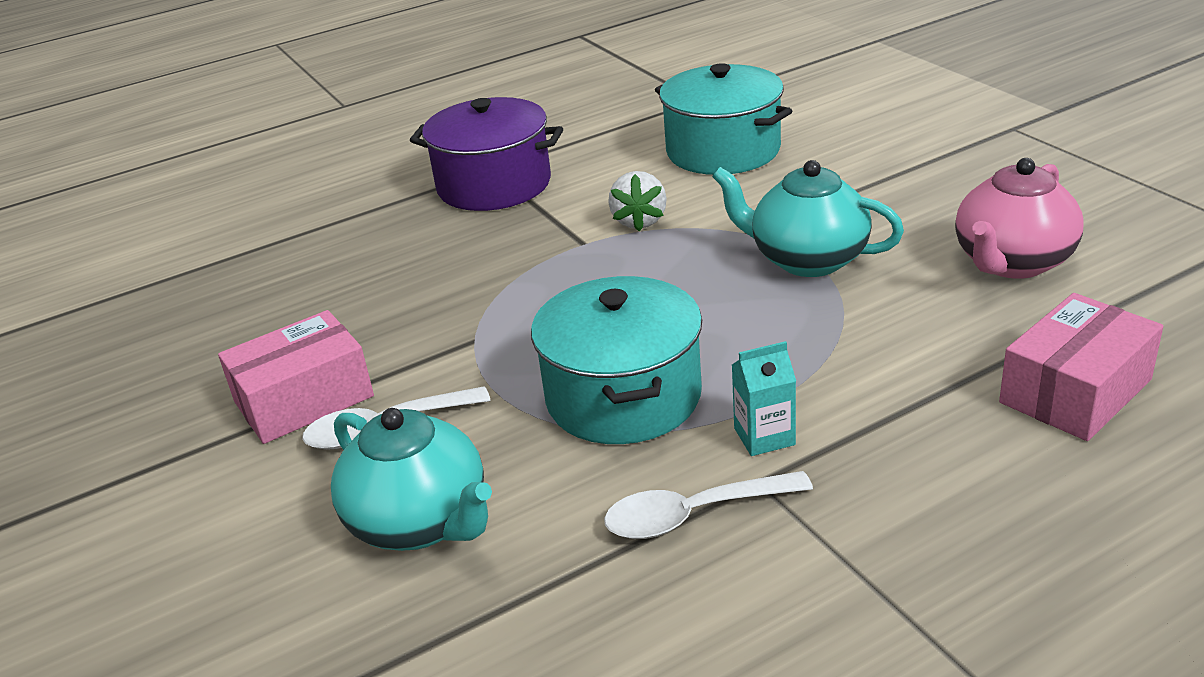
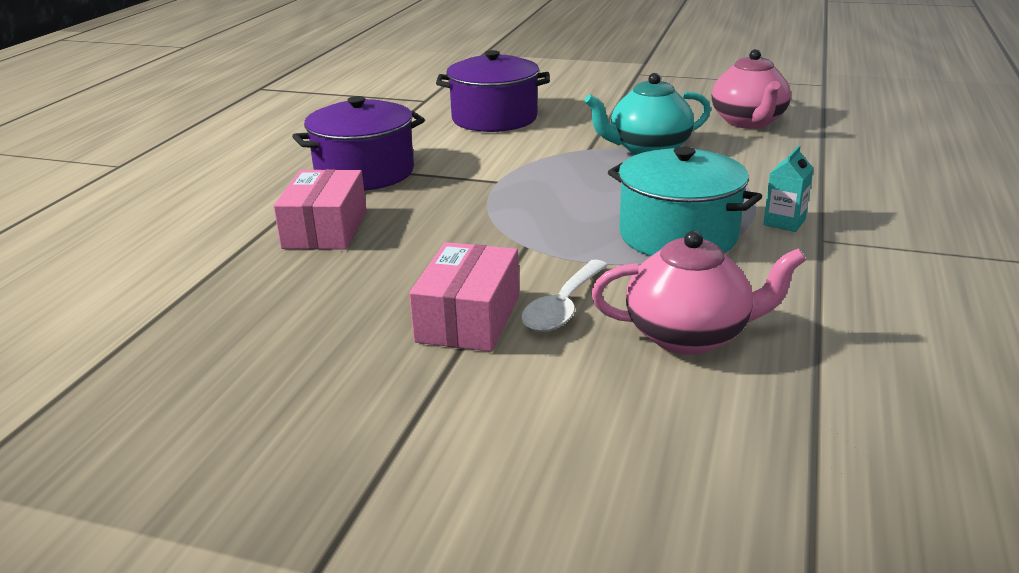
camera: 45 degrees left, 5 degrees down
turquoise teapot [331,408,492,551] -> pink teapot [591,231,806,355]
white spoon [604,471,813,539] -> none
white strawberry [608,171,667,231] -> none
turquoise pot [655,63,792,175] -> purple pot [436,50,550,132]
pink box [999,293,1163,441] -> pink box moved to [274,169,367,250]

